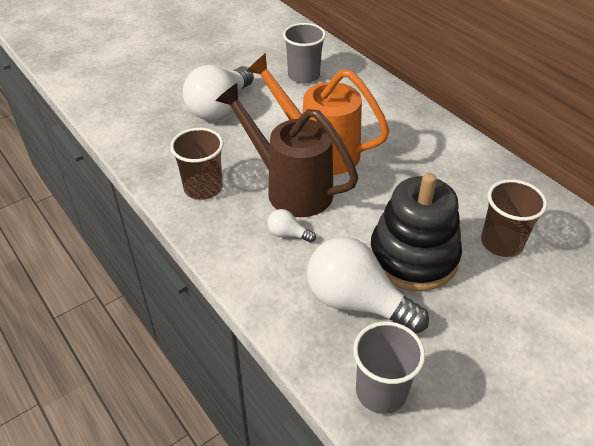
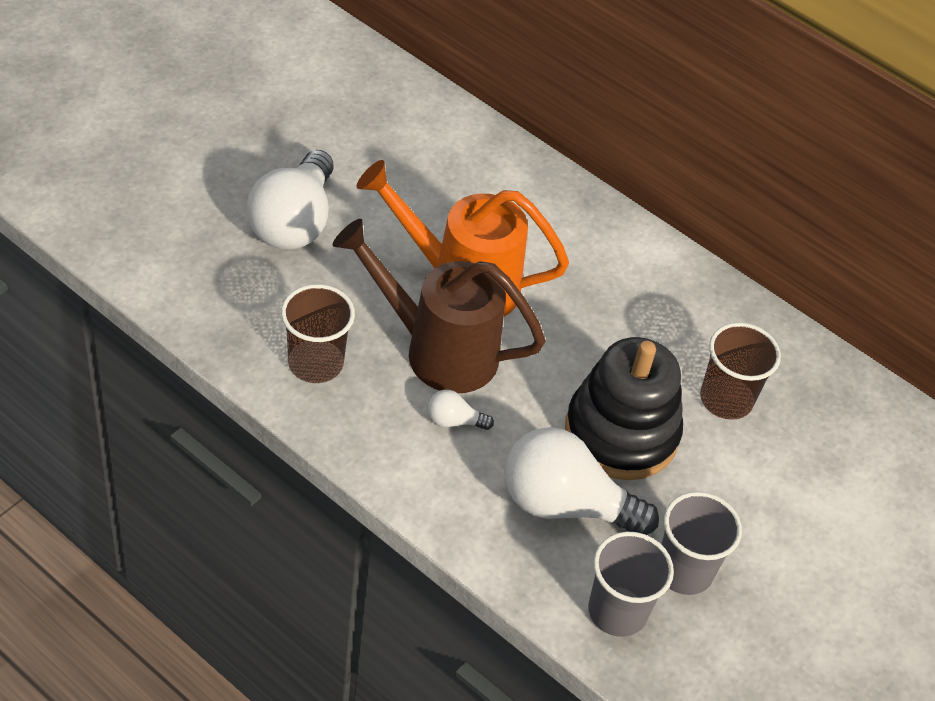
camera: 20 degrees left, 5 degrees up
grey cup [283,23,326,84] -> grey cup moved to [661,492,742,595]

